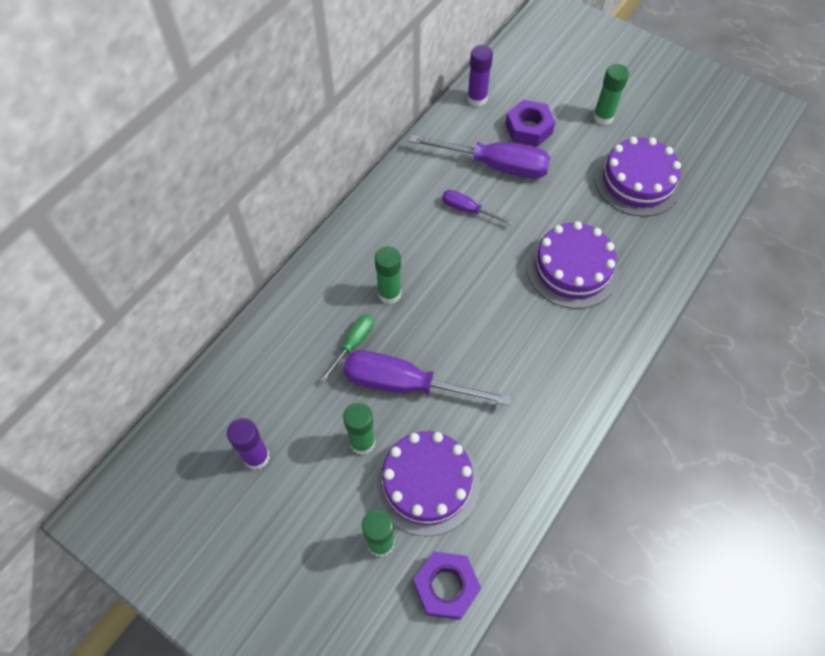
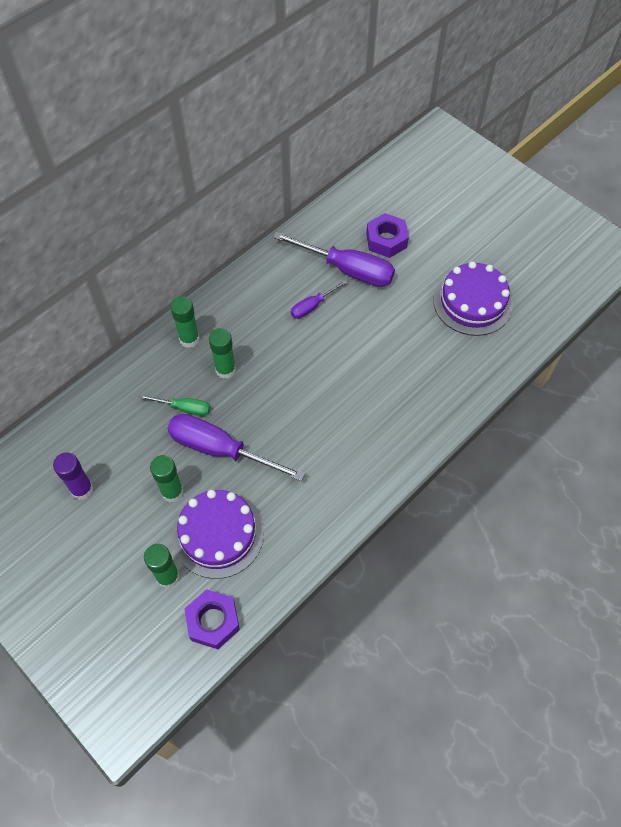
camera: 10 degrees right, 0 degrees up
green screwdriver [320,314,374,383] -> green screwdriver turned 60 degrees clockwise [139,394,210,416]
purple screwdriver [442,190,513,225] -> purple screwdriver turned 75 degrees counterclockwise [291,280,348,319]
purple glue stick [467,45,493,107] -> none
purple cake [526,221,619,309] -> none
green glue stick [593,64,629,125] -> green glue stick moved to [170,296,200,348]

